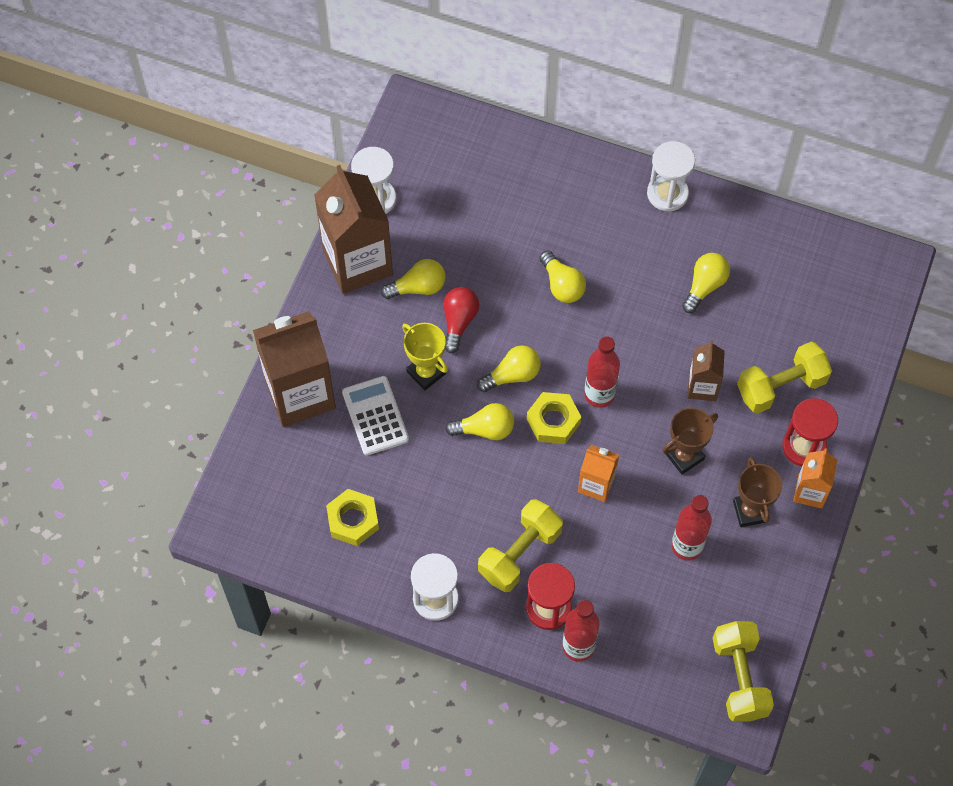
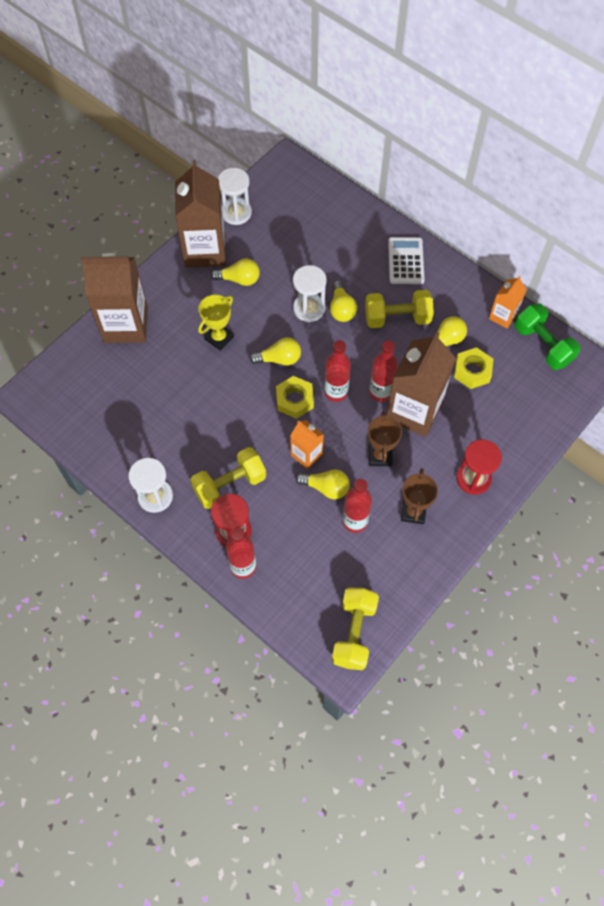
camera: 20 degrees right, 0 degrees up
yellow nut [326,489,379,546] -> yellow nut moved to [454,347,493,389]
white calculator [342,376,409,455] -> white calculator moved to [388,237,425,284]
yellow trophy [402,323,448,390] -> yellow trophy turned 60 degrees clockwise [198,295,234,351]
red light bulb [443,287,479,353] -> none
yellow light bulb [445,403,514,440] -> yellow light bulb moved to [296,469,350,500]
white hourglass [647,141,695,212] -> white hourglass moved to [293,265,327,322]
brown trophy [662,408,718,474] -> brown trophy turned 75 degrees counterclockwise [368,411,402,466]
brown carton [687,341,725,401] -> brown carton [387,332,456,437], size x1.96
yellow dumbbell [737,342,832,413] -> yellow dumbbell moved to [365,290,434,328]
orange carton [793,448,837,508] -> orange carton moved to [489,276,527,329]
none -> red bottle [369,340,398,402]
none -> green dumbbell [515,303,581,370]

